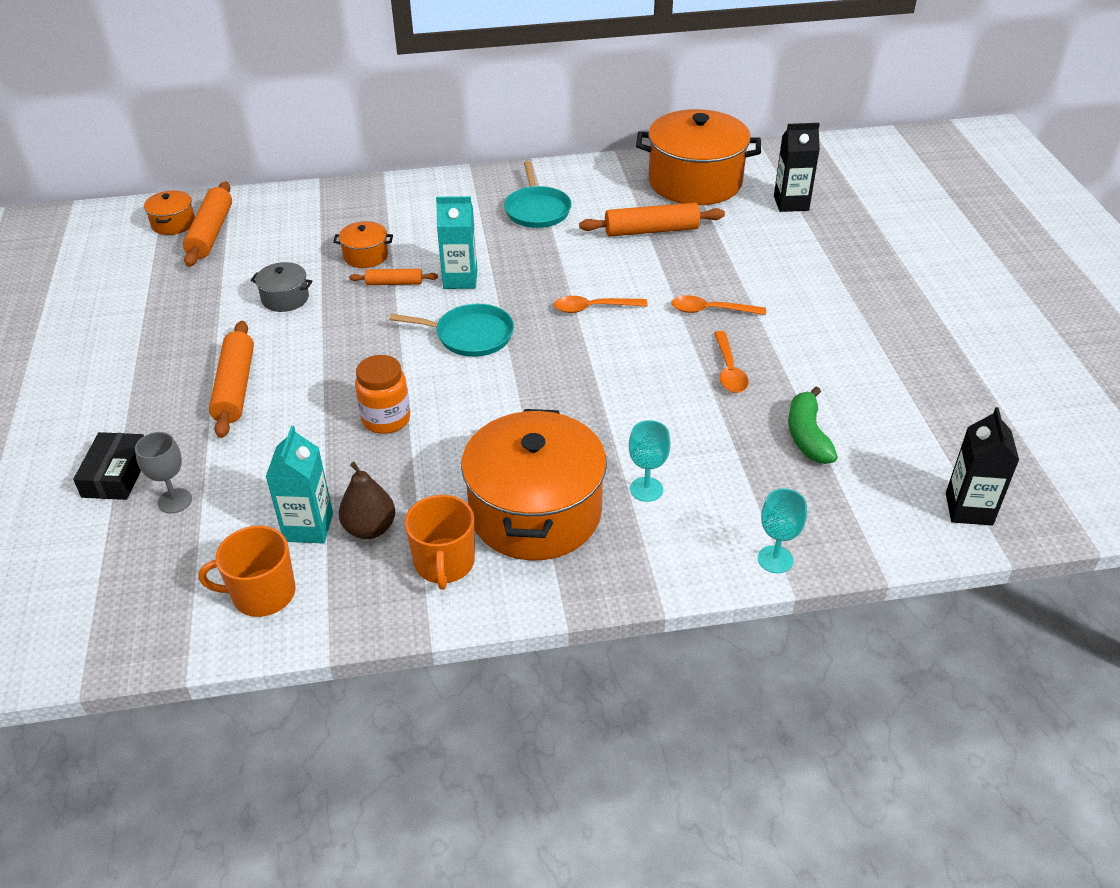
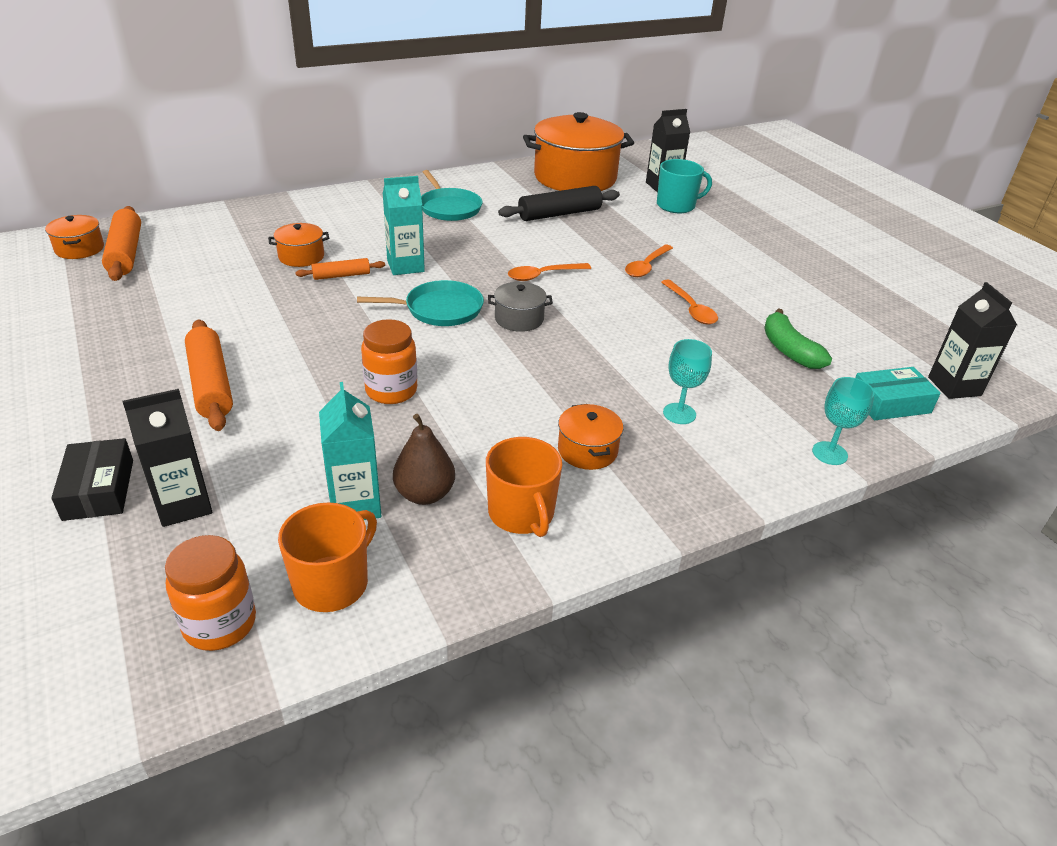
camera: 20 degrees left, 5 degrees down
grey goblet [135,432,192,514] -> black carton [123,389,212,527]
orange mug [199,526,296,617] -> orange mug turned 150 degrees clockwise [278,502,377,612]
grey pot [251,262,313,312] -> grey pot moved to [488,282,553,332]
orange pot [461,409,607,561] -> orange pot [558,404,623,470], size x0.44
orange rolling pin [579,203,725,237] -> black rolling pin [498,186,620,221]
orange spoon [671,295,766,315] -> orange spoon turned 45 degrees counterclockwise [625,244,673,277]
none -> orange jar [165,535,256,651]
none -> turquoise mug [657,159,712,213]
none -> turquoise box [855,367,941,420]

